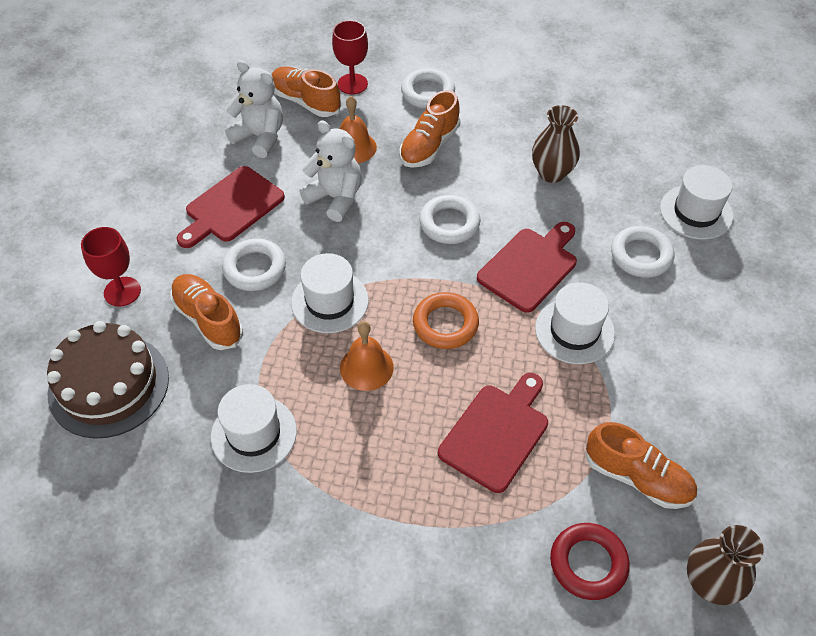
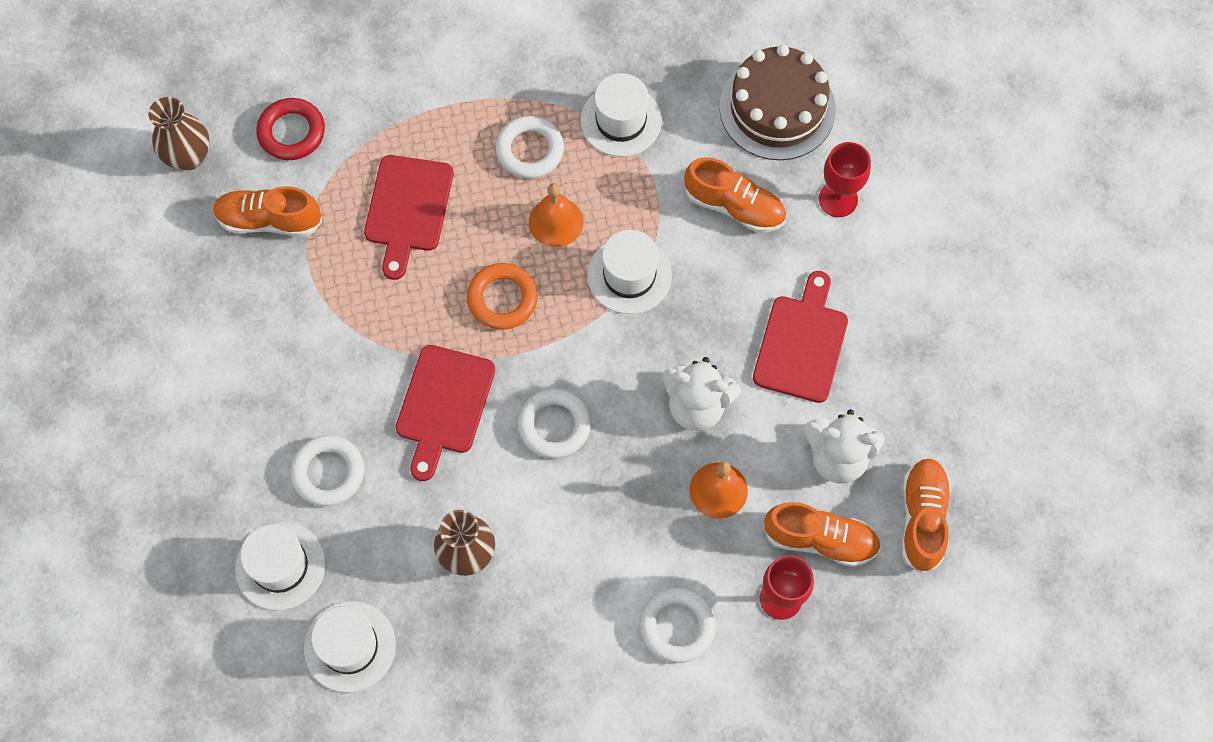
camera: 155 degrees right, 15 degrees up
white ring [222,239,286,291] -> white ring moved to [495,116,564,179]
orange shoe [399,90,460,168] -> orange shoe moved to [902,458,951,573]
white hat [535,282,615,364] -> white hat moved to [304,601,396,693]

